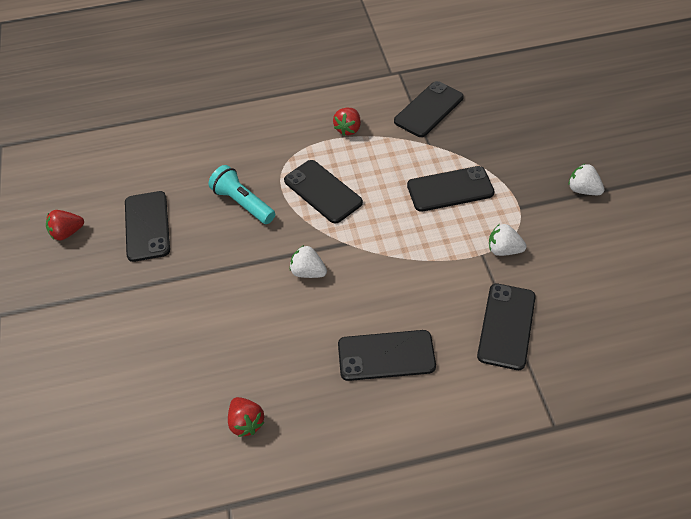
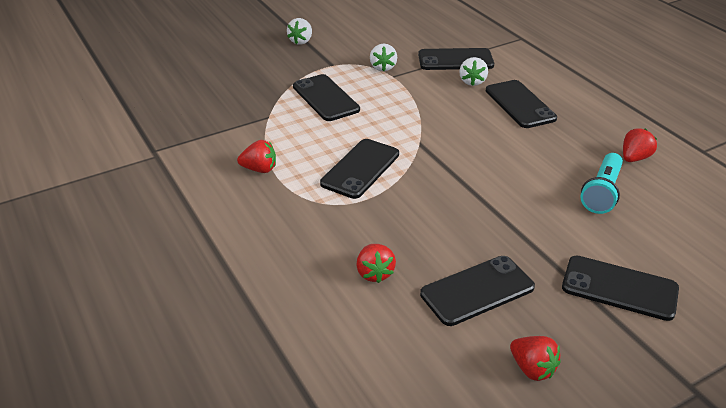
camera: 110 degrees left, 15 degrees down
turquoise flashlight [208,165,275,224] -> turquoise flashlight moved to [580,153,623,214]
white strawberry [290,245,327,278] -> white strawberry moved to [459,57,488,86]
black phone [394,81,464,137] -> black phone moved to [562,255,679,321]
none -> red strawberry [356,244,396,283]

